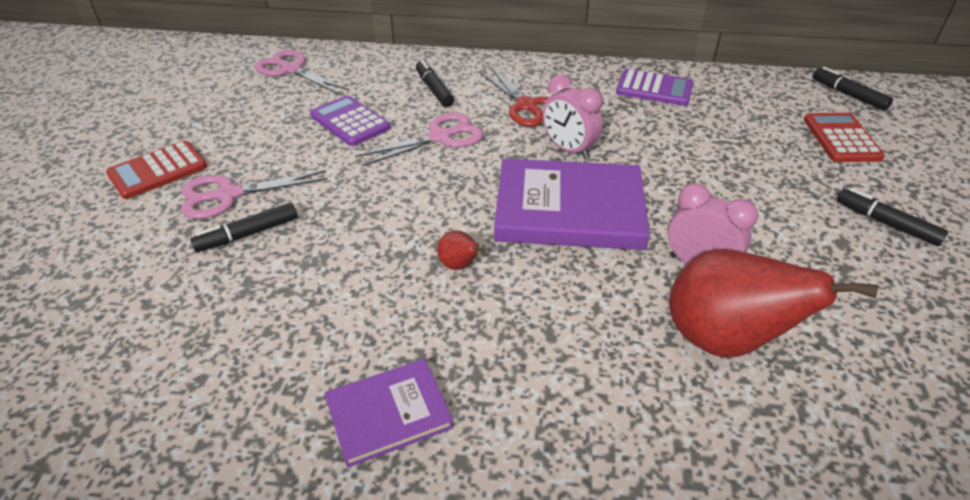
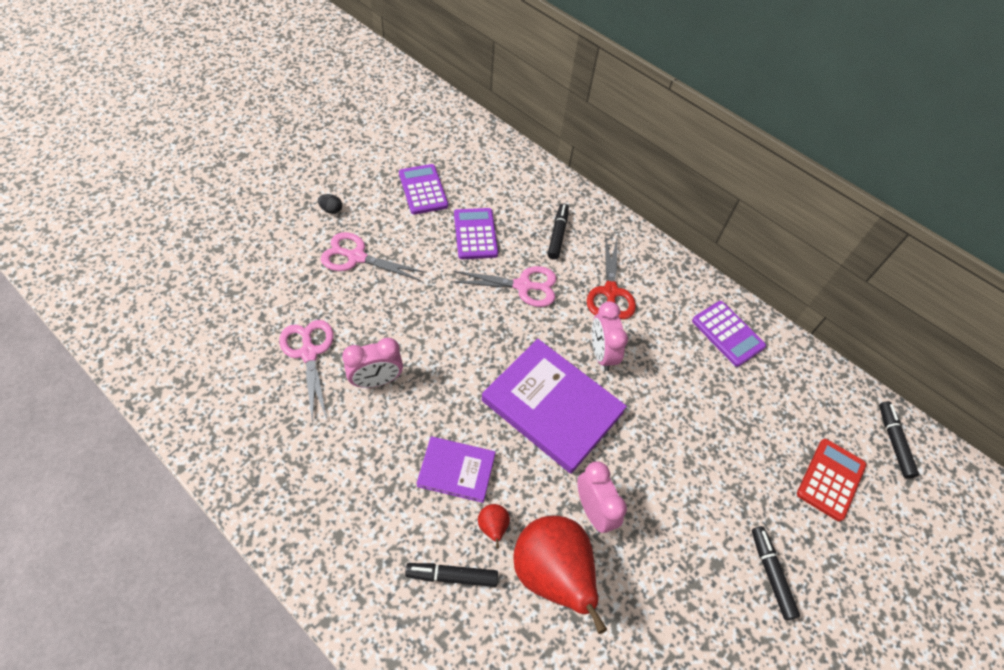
camera: 30 degrees right, 15 degrees up
red calculator [106,141,207,199] -> black egg [318,194,342,214]
black marker [190,203,298,252] -> black marker moved to [405,563,498,587]
pink scissors [255,50,349,94] -> pink scissors moved to [279,320,334,423]
purple book [325,359,454,468] -> purple book moved to [416,436,496,503]
red pear [437,230,484,270] -> red pear moved to [478,504,510,549]
none -> pink clock [342,338,403,388]
none -> purple calculator [399,164,448,215]

